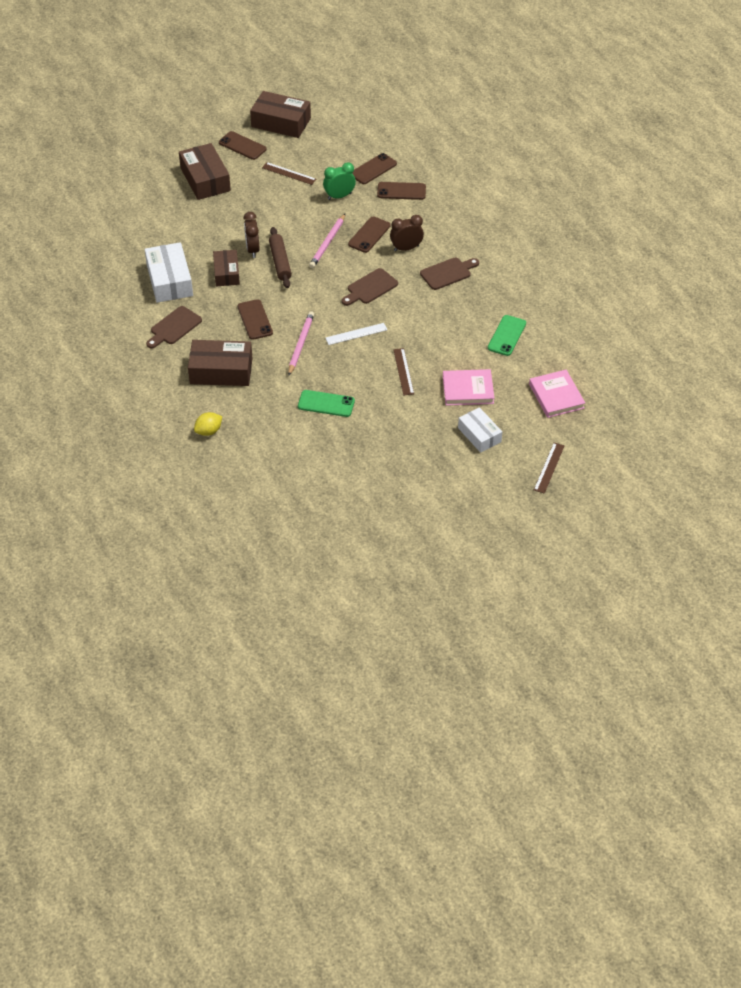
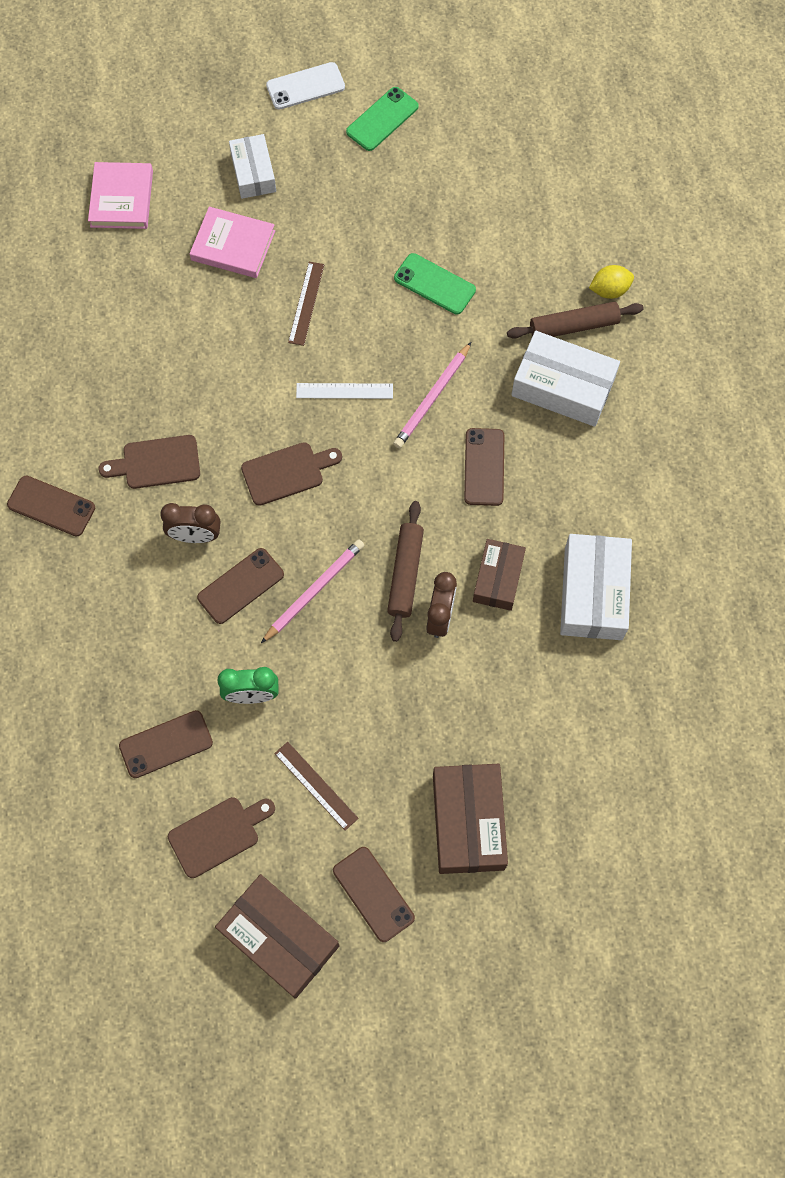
camera: 160 degrees left, 20 degrees up
brown cutting board [146,306,202,349] -> brown cutting board moved to [168,797,275,878]
brown box [188,340,253,386] -> white box [512,331,620,427]
brown phone [377,182,426,200] -> brown phone moved to [7,475,95,537]
green phone [488,315,526,356] -> green phone moved to [346,87,419,151]
brown ruler [534,443,565,494] -> none
none -> white phone [266,62,345,109]
none -> brown rolling pin [507,302,644,339]

